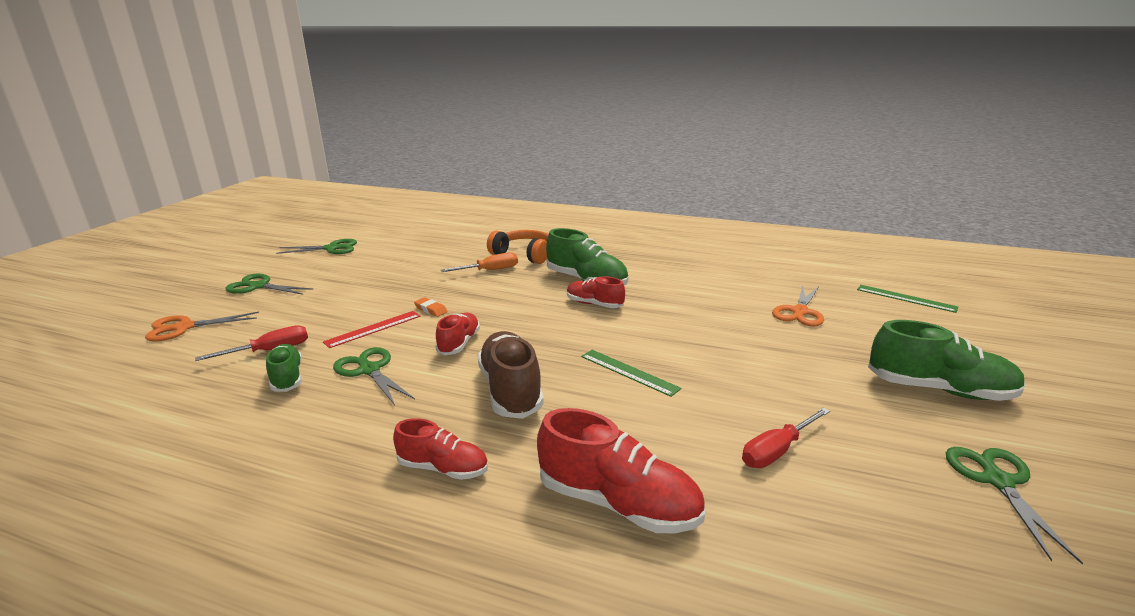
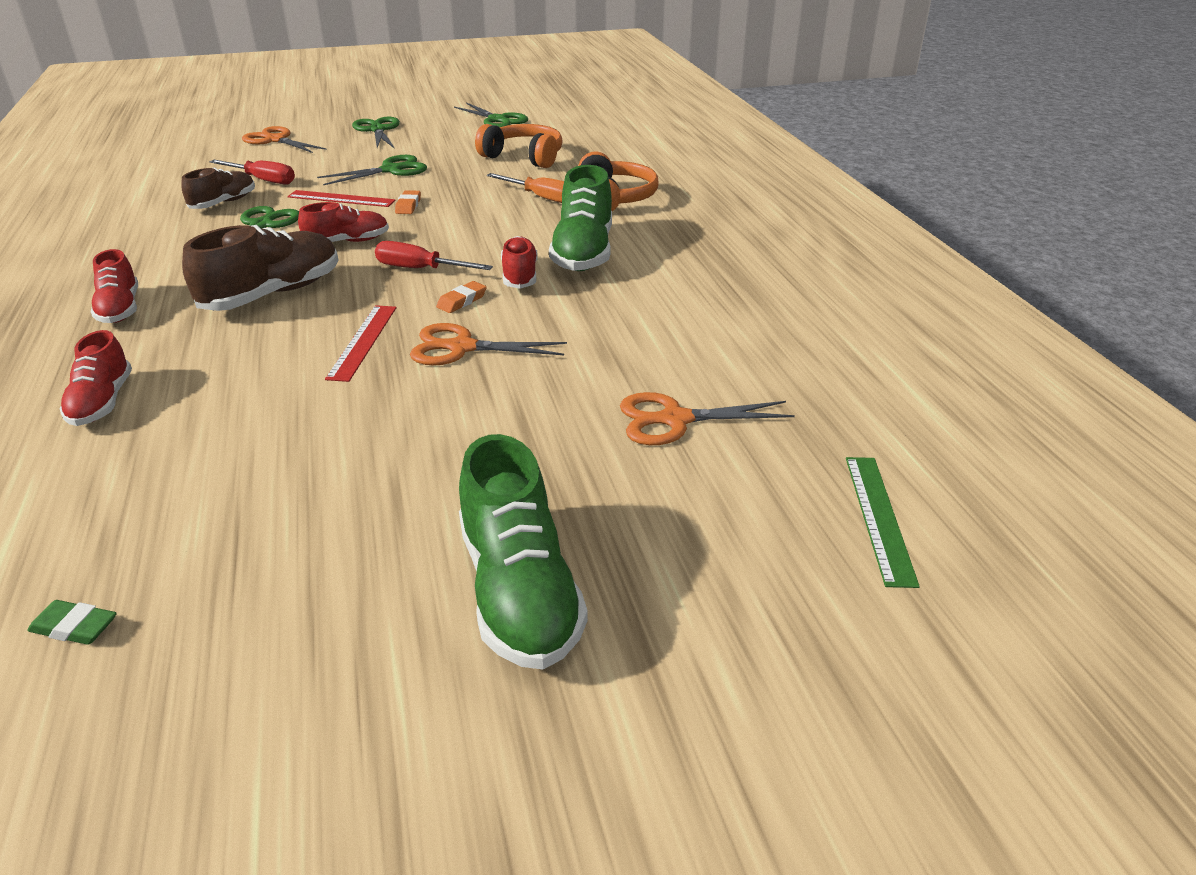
camera: 55 degrees right, 10 degrees up
green shoe [266,344,302,392] -> brown shoe [181,167,255,209]
red shoe [537,408,705,533] -> red shoe [59,330,132,426], size x0.61
green ruler [581,350,682,397] -> red ruler [325,305,396,382]
red screwdriver [742,407,830,468] -> red screwdriver moved to [375,241,493,270]
green scissors [946,447,1083,565] -> green scissors moved to [317,155,427,185]
none -> green eraser [27,600,117,645]
none -> orange scissors [410,323,567,366]
none -> orange eraser [436,281,487,313]
none -> orange headphones [475,124,563,168]

